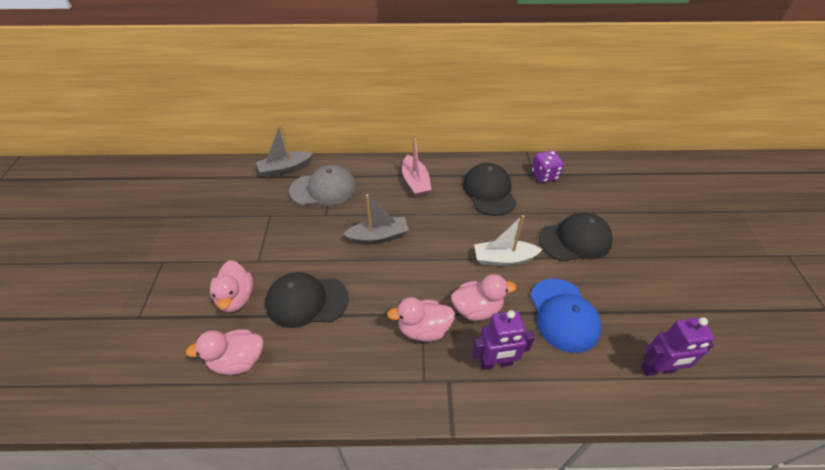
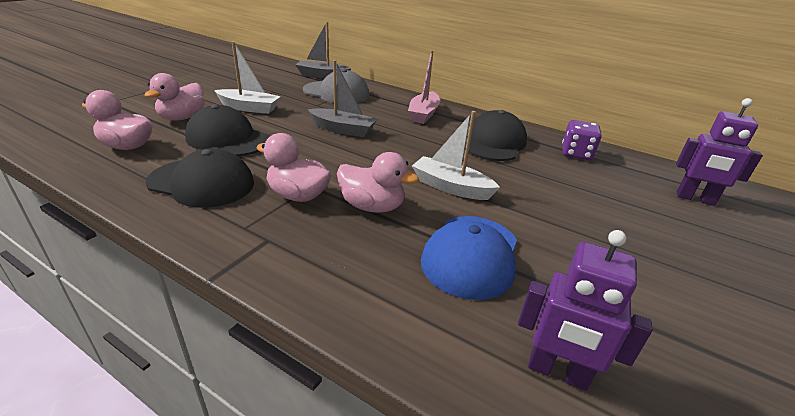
camera: 30 degrees right, 15 degrees down
purple robot [472,310,535,370] -> purple robot moved to [676,98,763,206]
black cap [539,212,613,262] -> black cap moved to [146,148,254,208]
none -> white boat [214,42,281,114]

